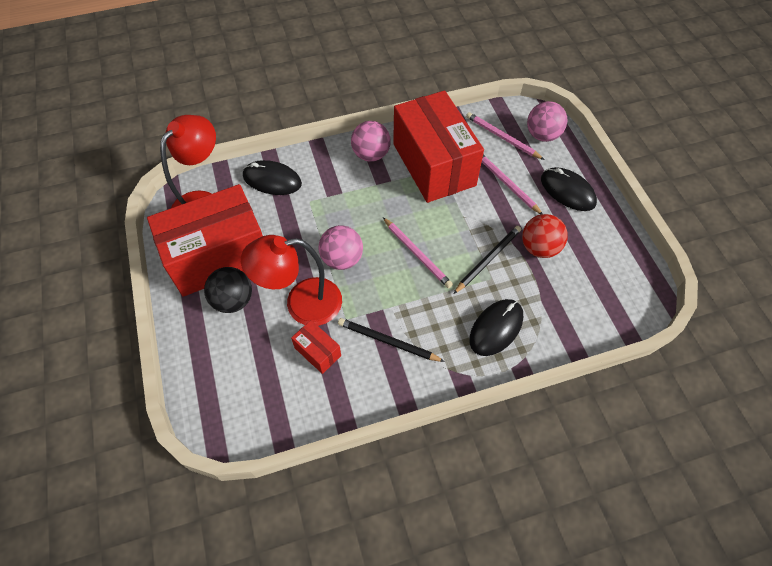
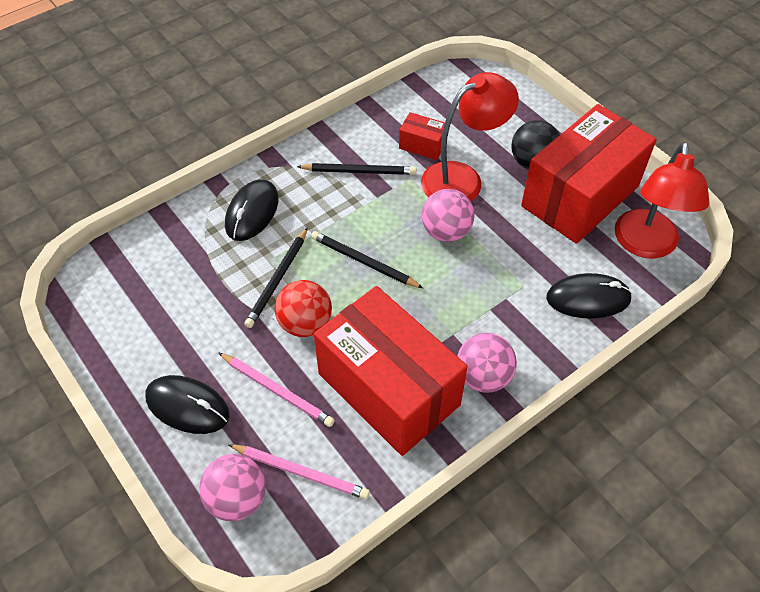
camera: 160 degrees right, 5 degrees down
pink pencil [383,217,453,288] -> black pencil [311,231,423,288]
red ball [522,214,568,258] -> red ball moved to [275,280,332,337]

